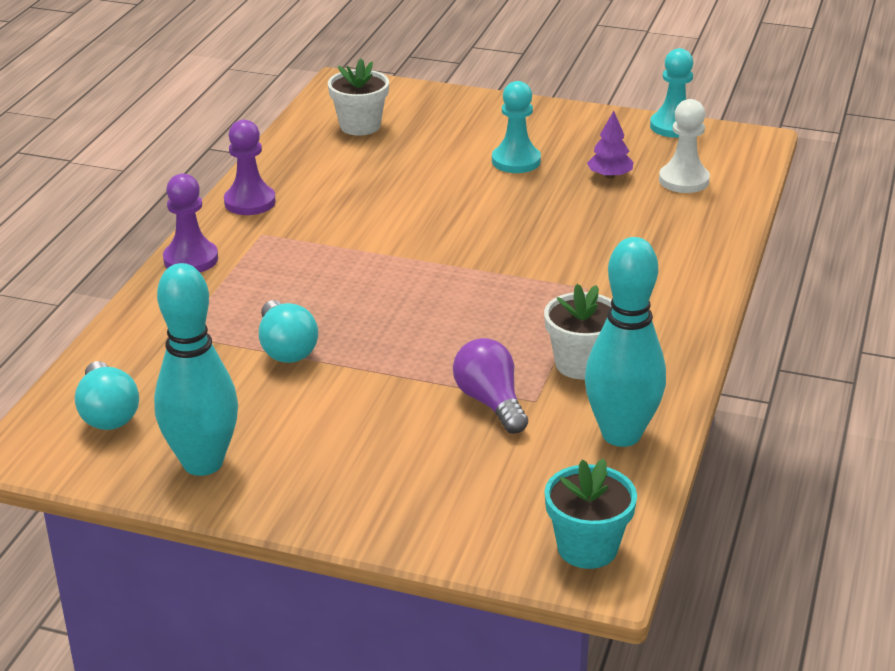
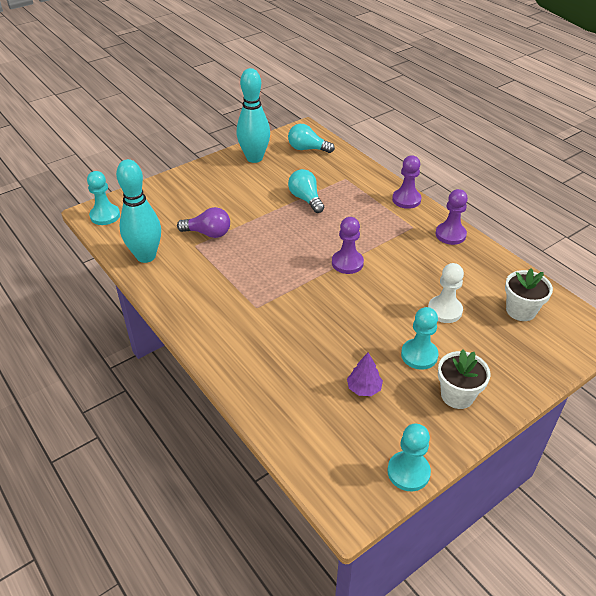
camera: 125 degrees right, 10 degrees up
turquoise light bulb [259,300,318,363] -> turquoise light bulb turned 45 degrees clockwise [288,169,324,213]
white flower pot [544,284,612,379] -> white flower pot moved to [438,349,490,409]
turquoise flower pot [544,458,637,569] -> turquoise pawn [87,171,120,225]
white pawn [659,99,710,193] -> white pawn moved to [428,263,464,323]
none -> purple pawn [332,217,364,274]

